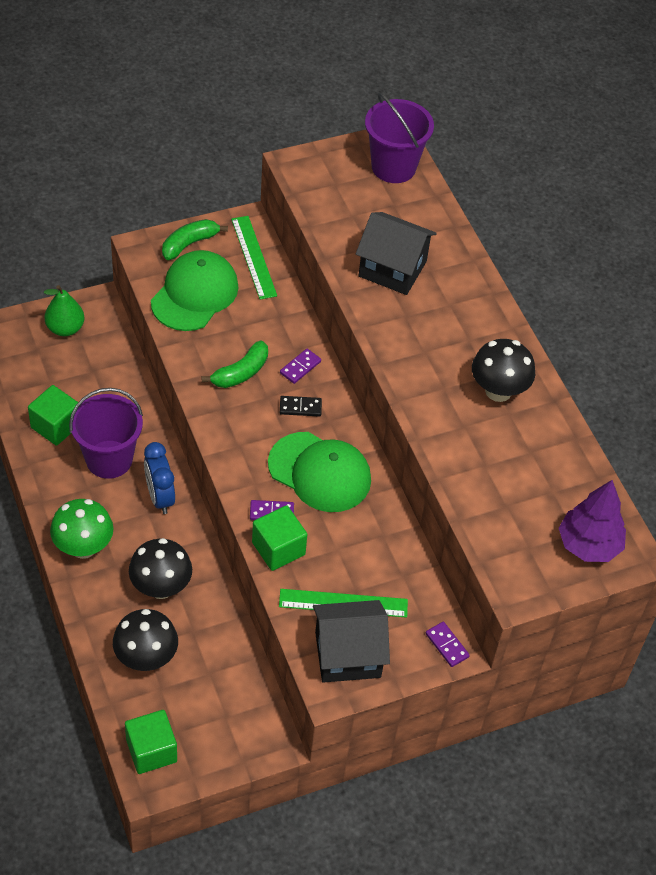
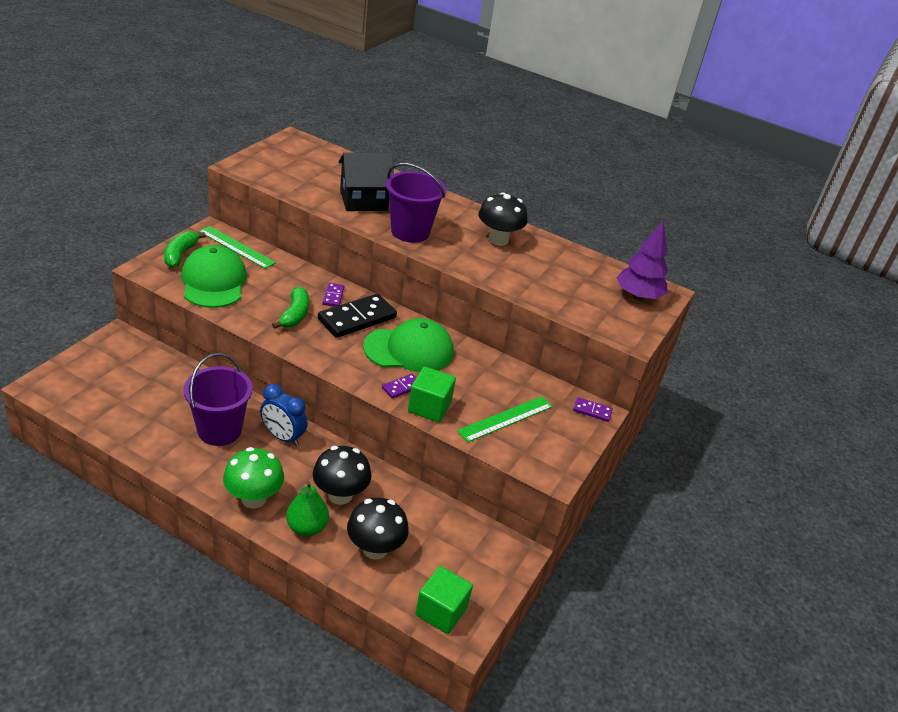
camera: 40 degrees left, 15 degrees down
green cube [28,385,78,446] -> none
green pear [44,285,84,336] -> green pear moved to [286,481,329,536]
black domino [280,396,322,417] -> black domino [318,294,397,338], size x2.08
black house [313,600,390,683] -> none
purple bucket [365,93,434,183] -> purple bucket moved to [386,163,446,243]

